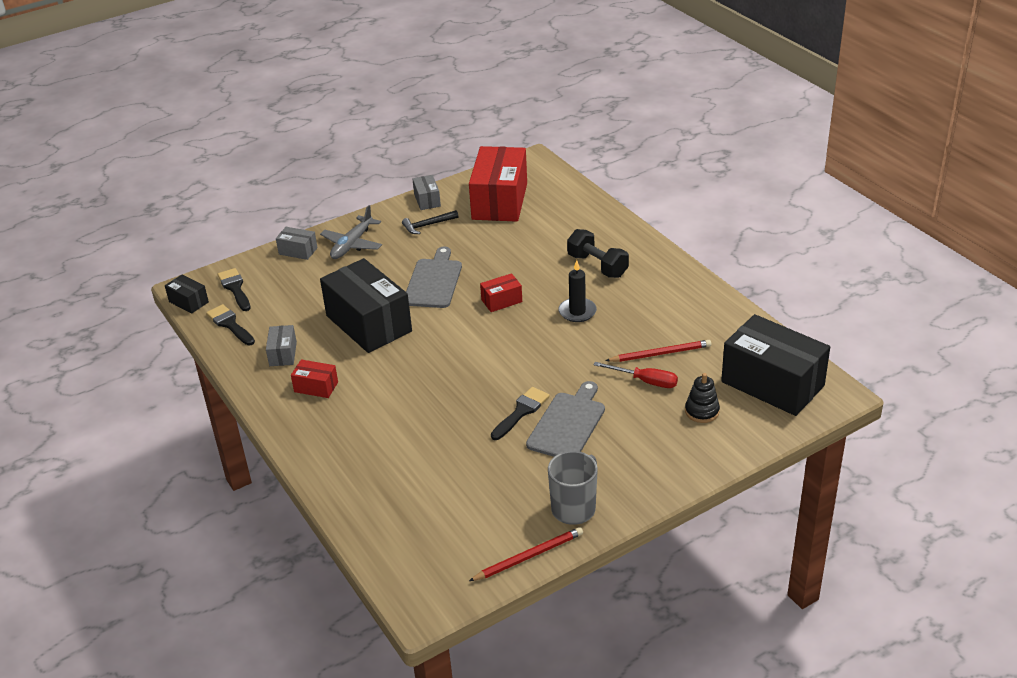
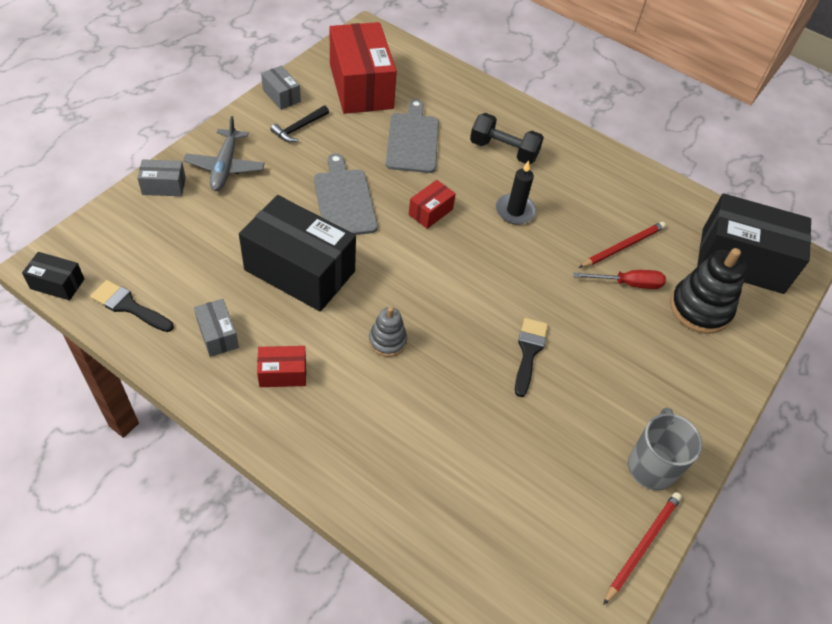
camera: 30 degrees left, 15 degrees up
black brush [218,268,251,311] -> none
grey cutting board [526,381,605,457] -> grey cutting board moved to [386,99,439,173]
black stacking toy [685,373,720,423] -> black stacking toy [670,248,747,334], size x1.74
none -> grey stacking toy [369,307,407,357]

